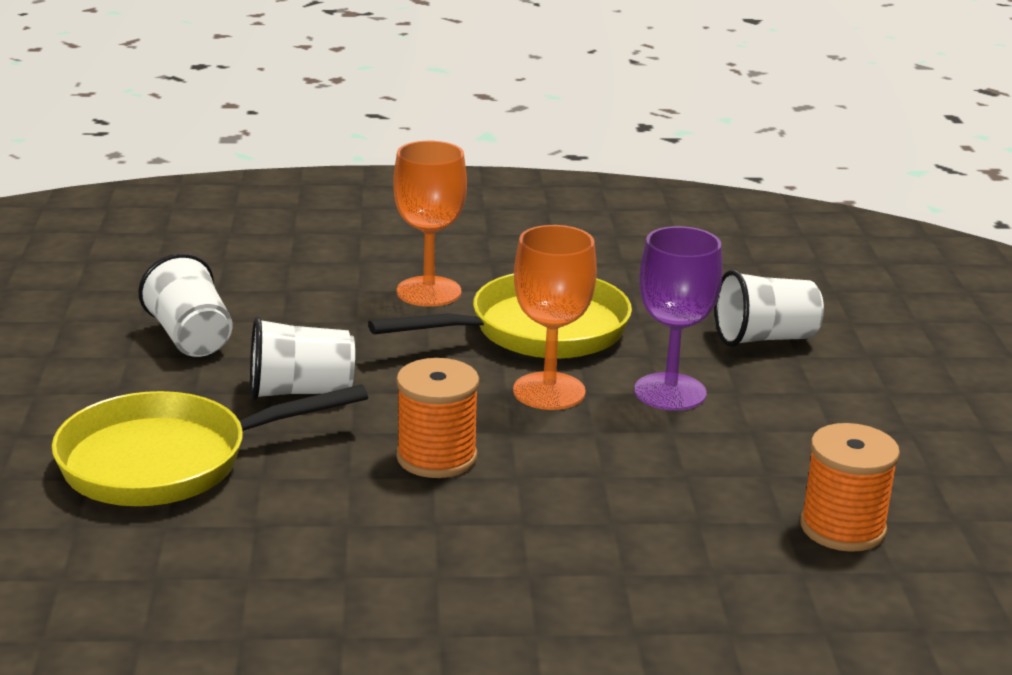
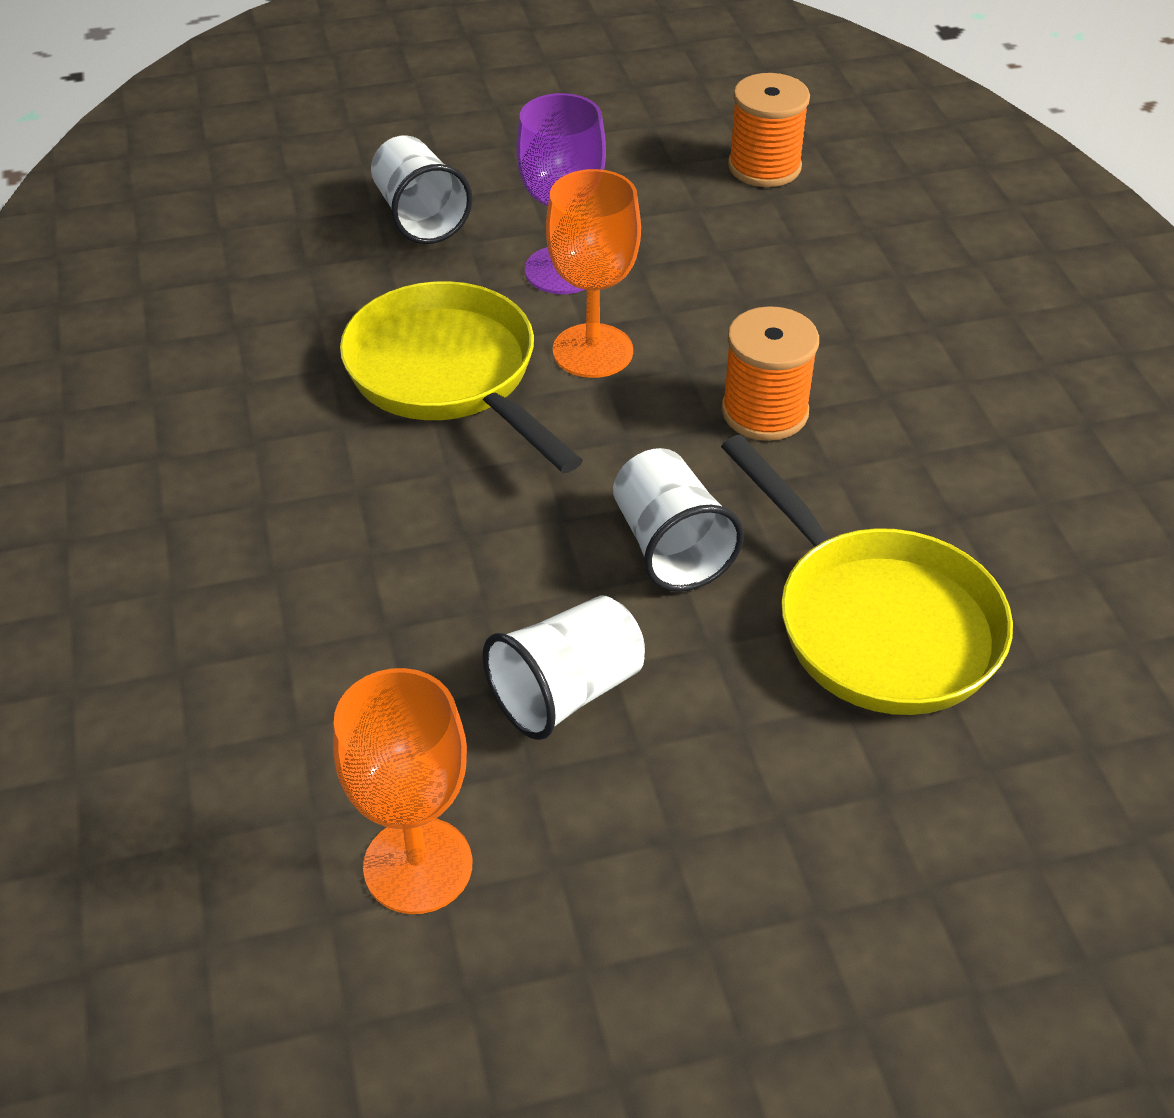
camera: 100 degrees left, 20 degrees up
orange goblet [393,141,467,307] -> orange goblet moved to [333,668,472,914]

